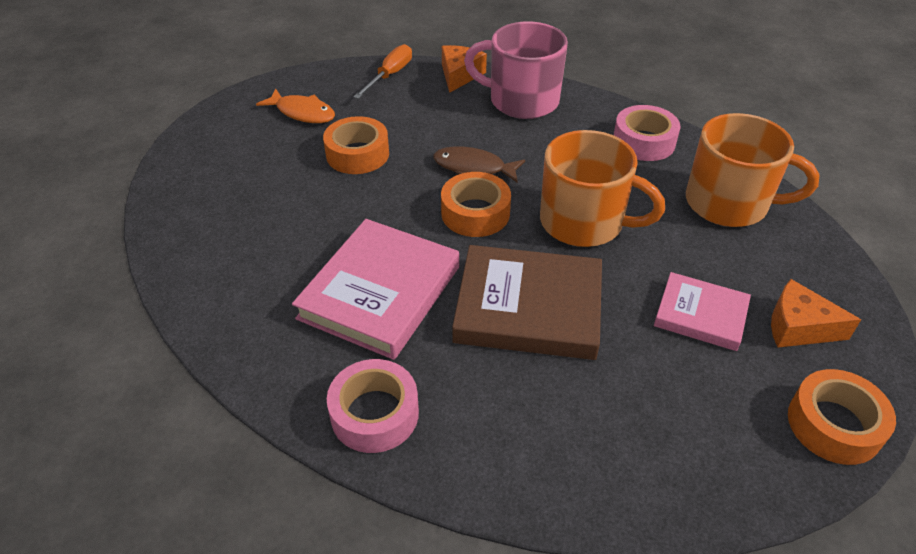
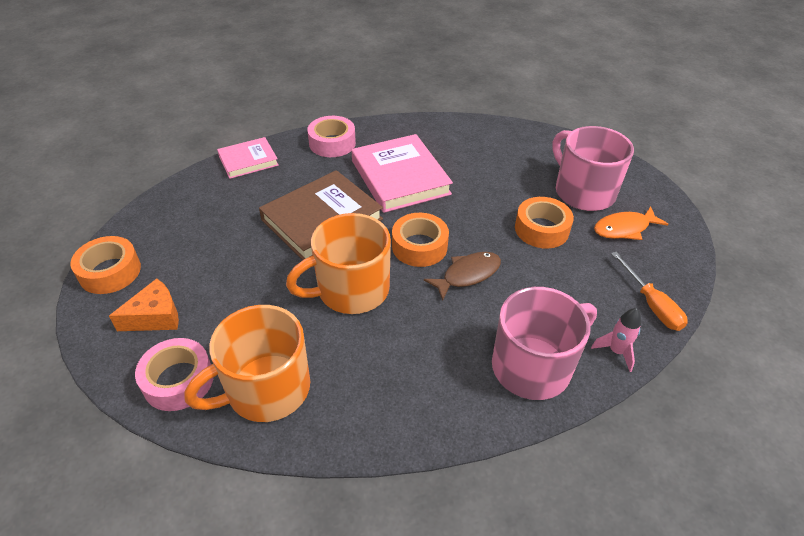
camera: 130 degrees right, 0 degrees up
orange cheese [442,45,487,93] -> pink rocket [591,308,641,372]
pink tape [614,105,680,161] -> pink tape moved to [135,338,213,411]
pink book [654,272,751,351] -> pink book moved to [217,137,279,179]
none -> pink mug [552,126,634,211]

